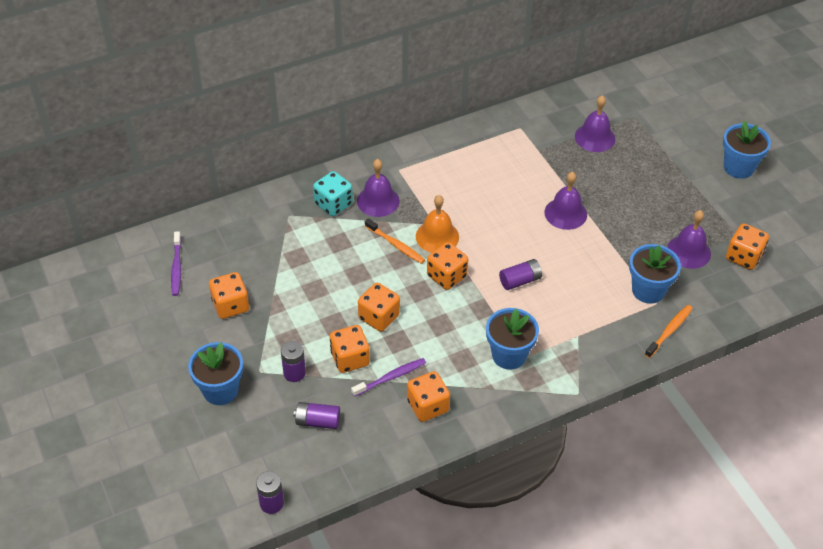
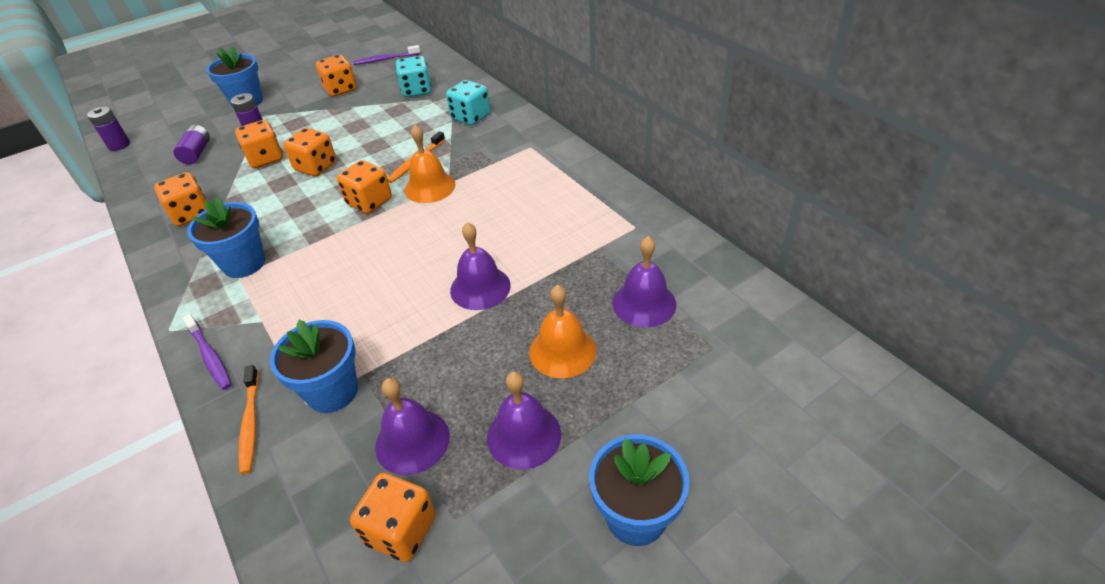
camera: 85 degrees right, 5 degrees down
purple toothbrush [351,358,426,397] -> purple toothbrush moved to [182,314,232,390]
purple bell [357,159,399,217] -> purple bell moved to [487,371,561,470]
purple battery [499,259,542,290] -> none
orange toothbrush [645,305,693,358] -> orange toothbrush turned 45 degrees clockwise [239,365,259,475]
none -> turquoise dice [396,56,431,97]
none -> orange bell [529,285,596,378]

